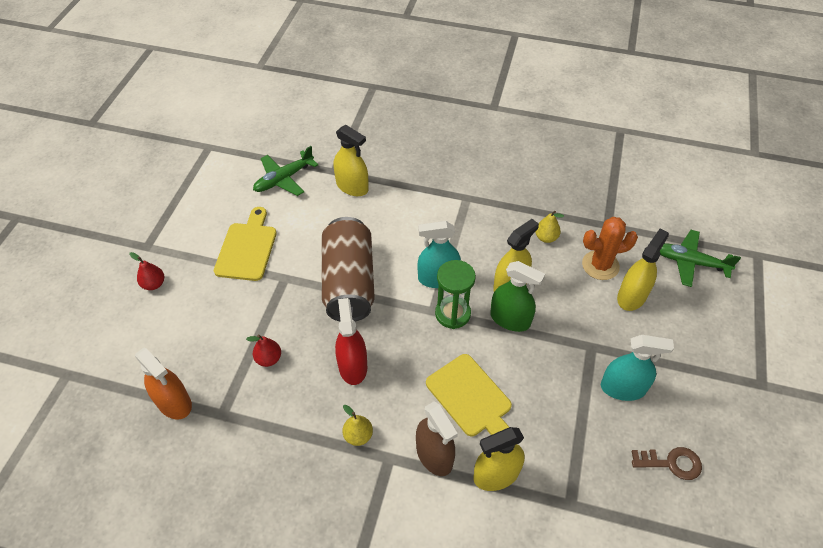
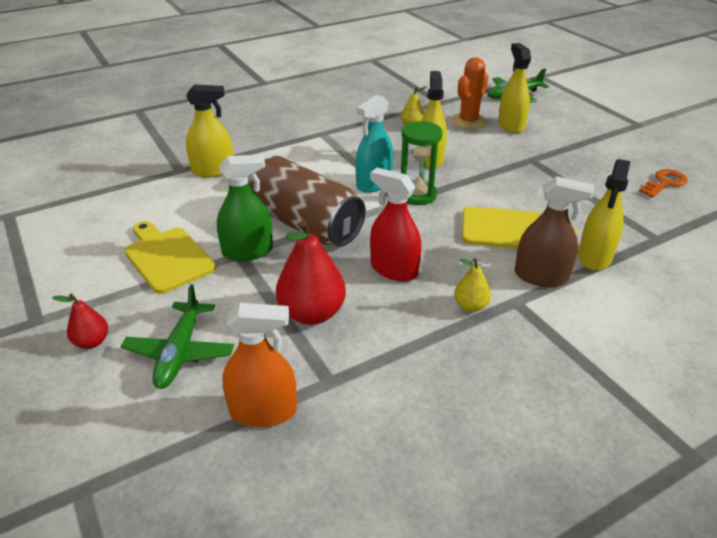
camera: 45 degrees left, 15 degrees down
red pear [246,334,281,367] -> red pear [276,220,346,325], size x1.88
green plane [253,146,318,196] -> green plane moved to [121,284,234,389]
green spray bottle [490,261,545,332] -> green spray bottle moved to [217,155,273,261]
turquoise spray bottle [601,335,674,401] -> none
brown key [632,447,702,480] -> orange key [639,169,688,198]

